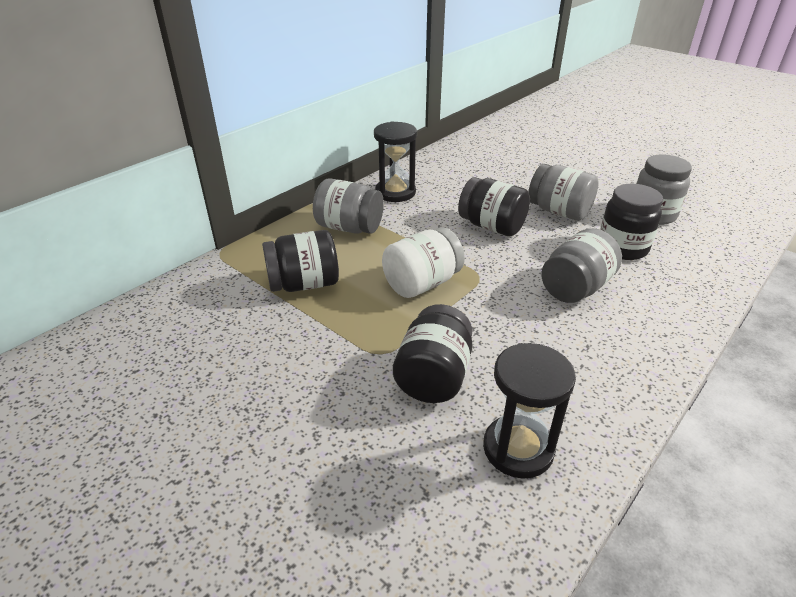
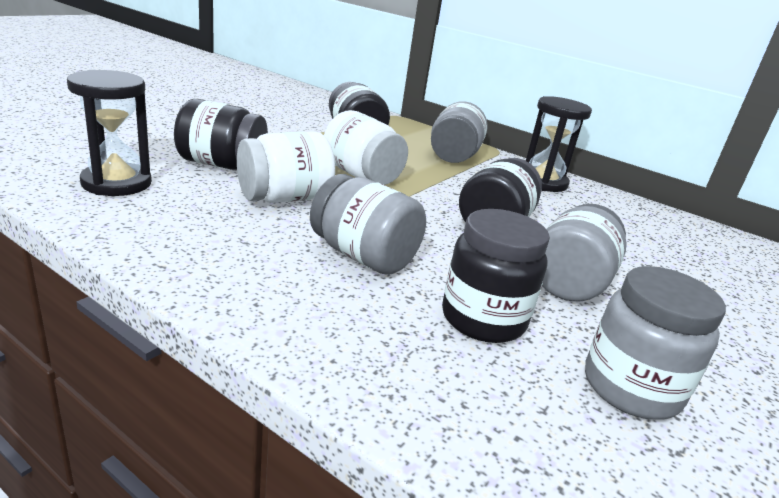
camera: 80 degrees right, 10 degrees down
none -> white jar [237,131,335,203]

